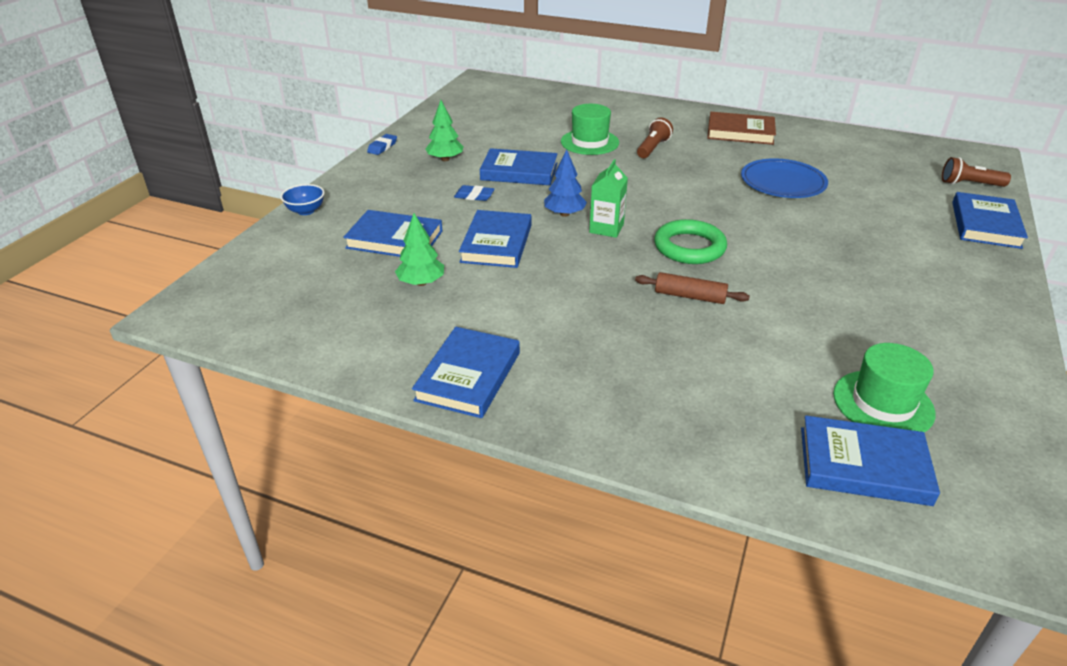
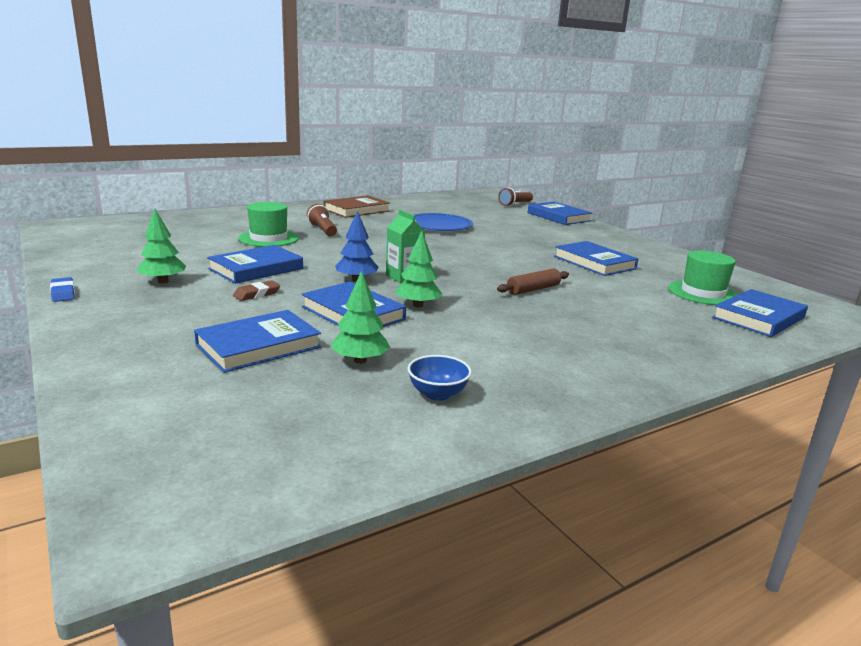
camera: 55 degrees left, 15 degrees down
blue bowl [281,184,325,215] -> blue bowl moved to [408,355,472,401]
blue book [412,327,520,418] -> blue book moved to [554,241,638,276]
blue eraser [454,185,494,201] -> brown eraser [233,280,280,301]
green ring [654,219,727,264] -> none
none -> green tree [395,231,443,307]

